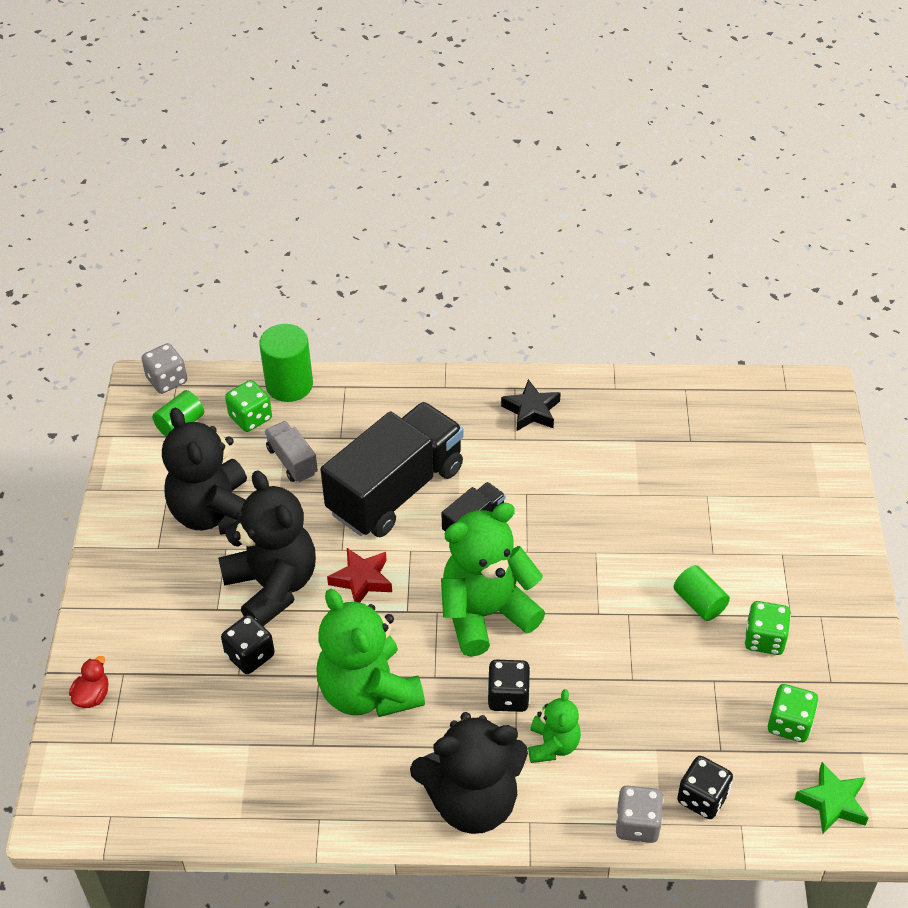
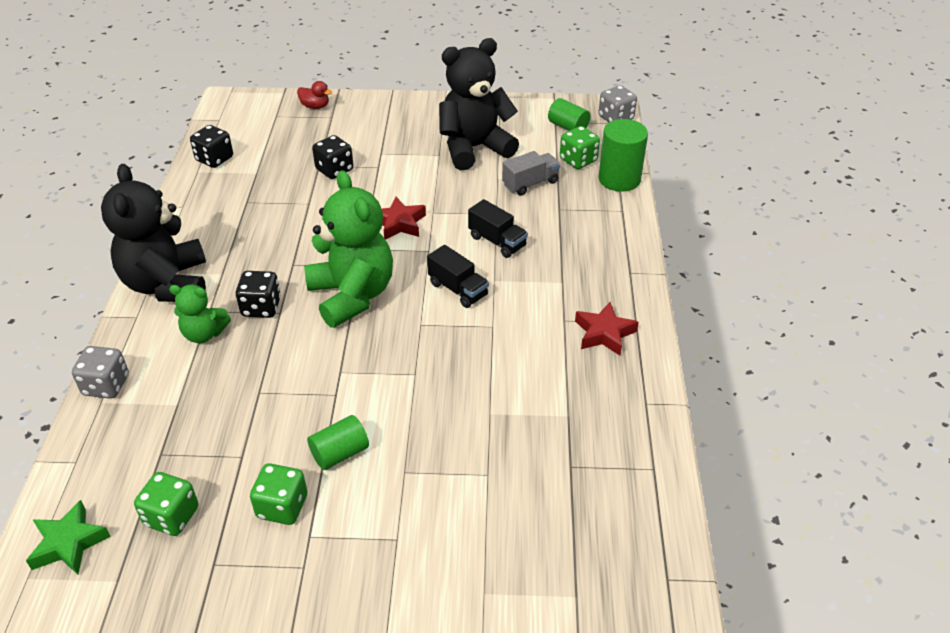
camera: 90 degrees right, 5 degrees down
black teddy bear [218,470,316,626] -> none
green teddy bear [317,589,425,717] -> none
black truck [320,402,464,537] -> black truck [468,199,528,258], size x0.45
black star [501,379,561,431] -> red star [575,302,639,355]
black dice [677,756,733,819] -> black dice moved to [190,125,233,168]

